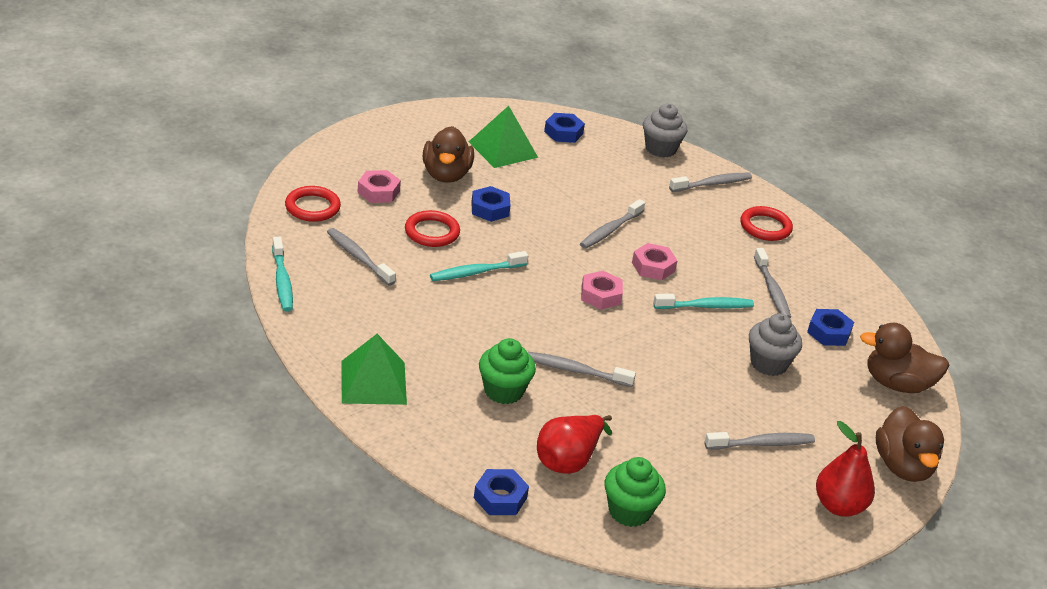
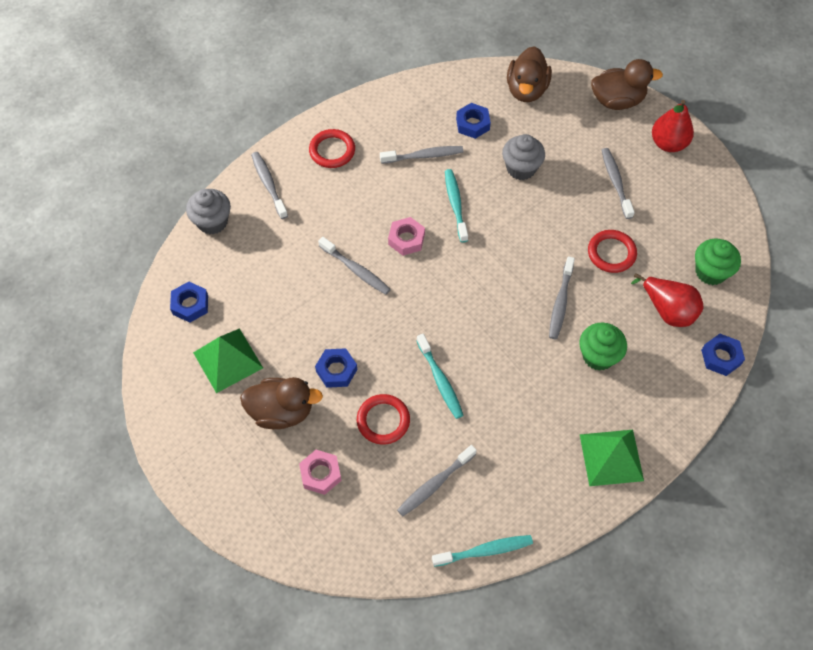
camera: 85 degrees left, 25 degrees up
red ring [285,186,341,222] -> red ring moved to [588,230,637,273]
pink nut [581,271,623,310] -> none

